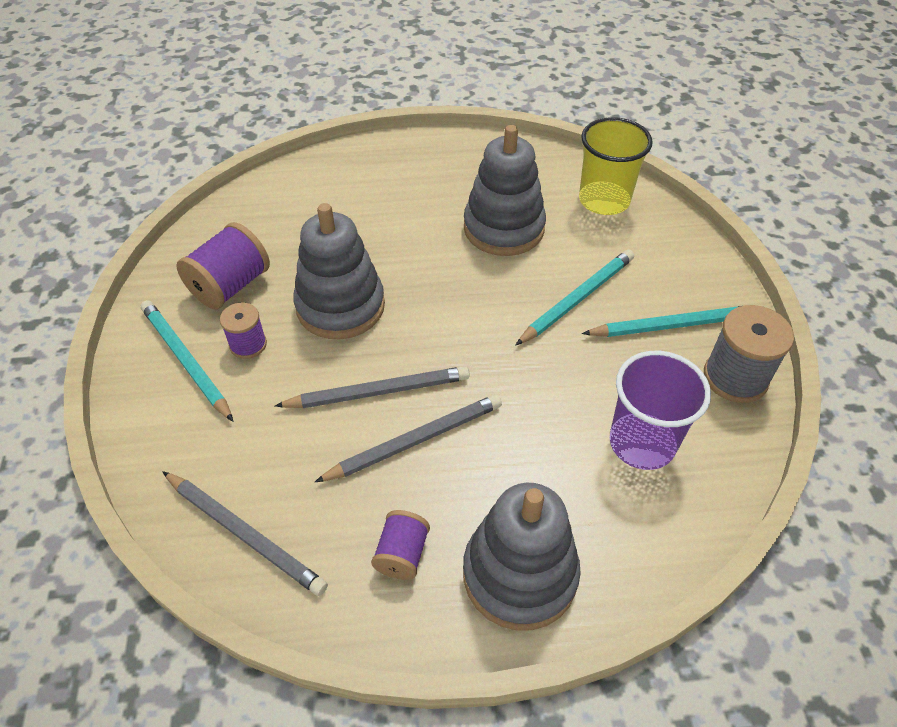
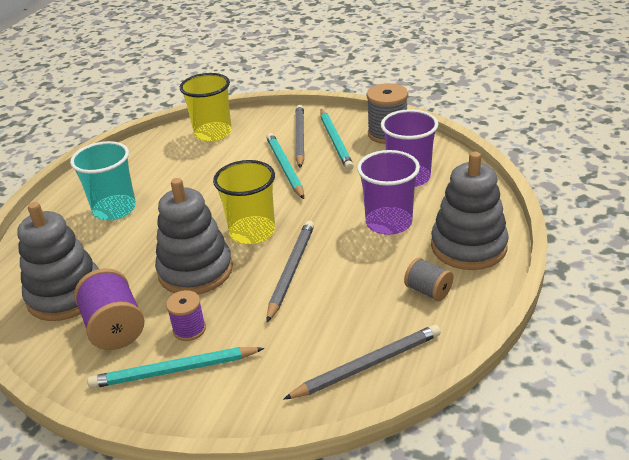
camera: 60 degrees left, 15 degrees down
grey pencil [315,394,502,482] -> grey pencil moved to [296,105,304,168]
purple spool [371,510,430,580] -> grey spool [404,257,453,301]
grey stacking toy [464,125,546,256] -> grey stacking toy moved to [17,202,99,321]
turquoise pencil [582,306,740,337] -> turquoise pencil turned 150 degrees clockwise [320,109,354,171]
none -> turquoise cup [70,141,136,220]
none -> yellow cup [213,160,275,244]
none -> purple cup [357,150,420,235]

